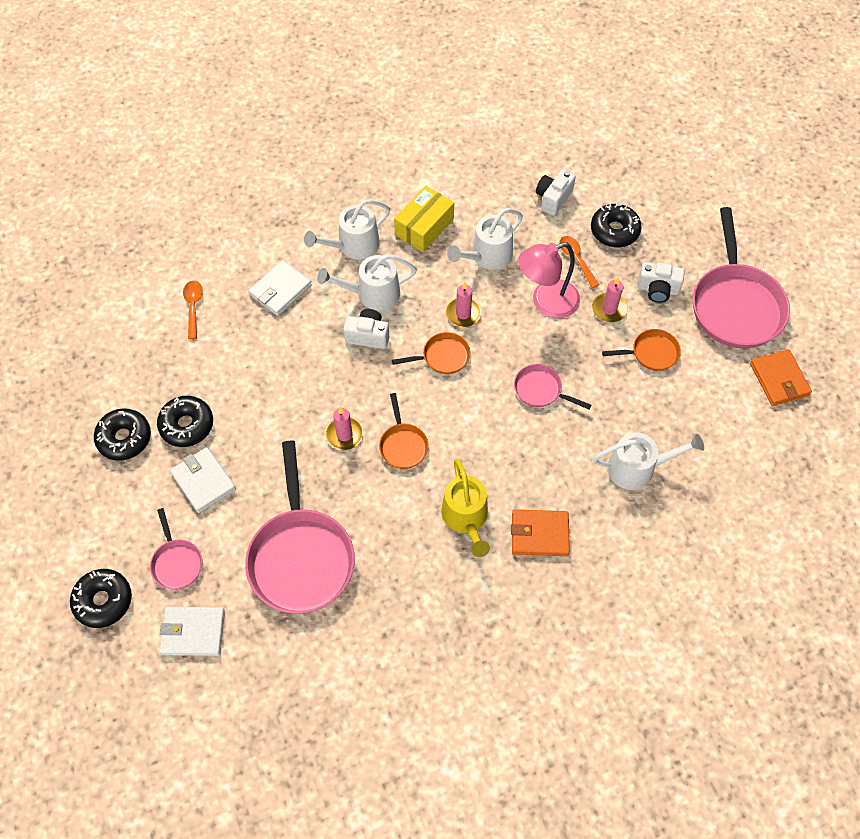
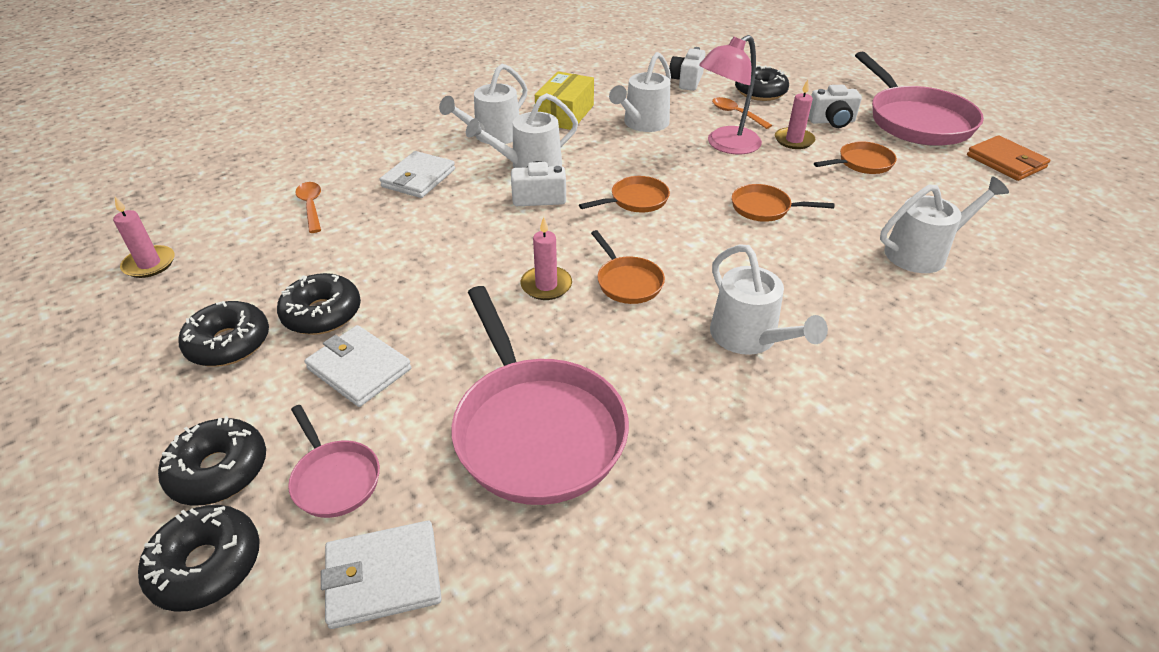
camera: 15 degrees left, 20 degrees down
yellow watering can [441,459,490,557] -> white watering can [710,244,828,355]
pink candle [446,282,481,327] -> pink candle moved to [113,197,175,278]
orange wallet [511,509,570,556] -> none
pink pan [514,364,591,409] -> orange pan [732,184,834,222]
none -> black donut [158,416,266,506]

